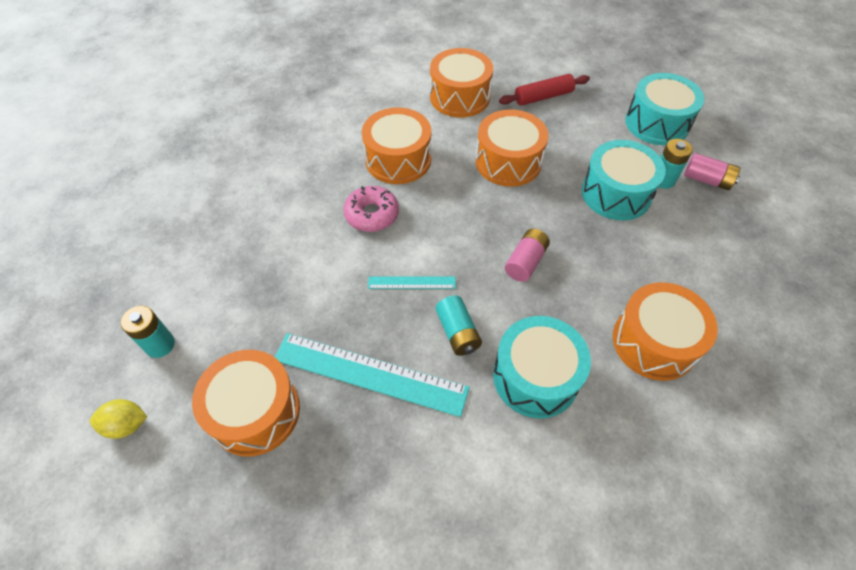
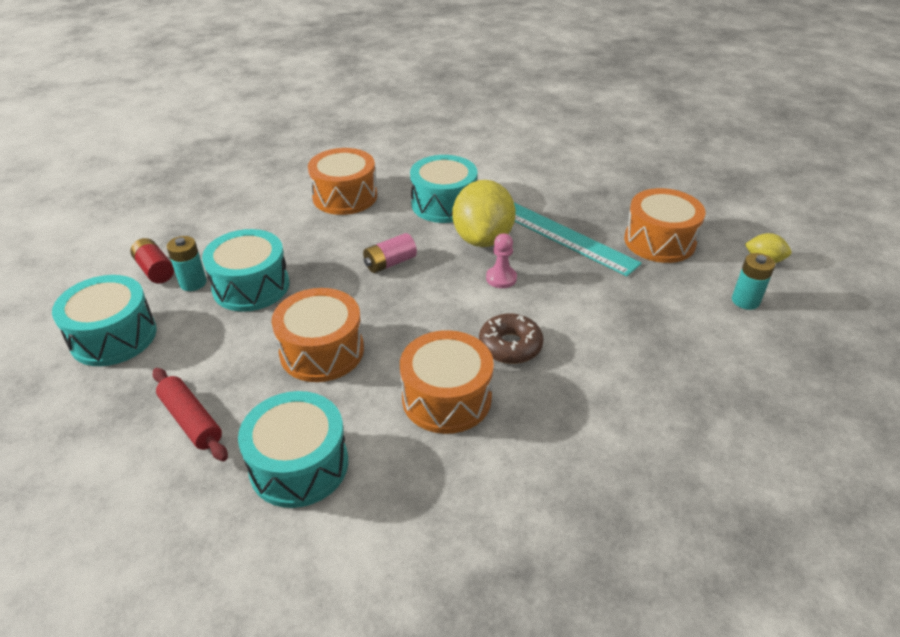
camera: 155 degrees left, 15 degrees down
pink donut [344,186,399,232] -> brown donut [479,314,544,364]
turquoise ruler [368,277,456,289] -> pink pawn [486,233,517,288]
orange drum [430,48,493,117] -> turquoise drum [238,391,348,508]
turquoise battery [436,295,482,356] -> yellow lemon [453,180,516,247]
red rolling pin [499,74,590,106] -> red rolling pin turned 45 degrees clockwise [152,368,228,461]
pink battery [684,153,740,190] -> red battery [130,238,174,283]

